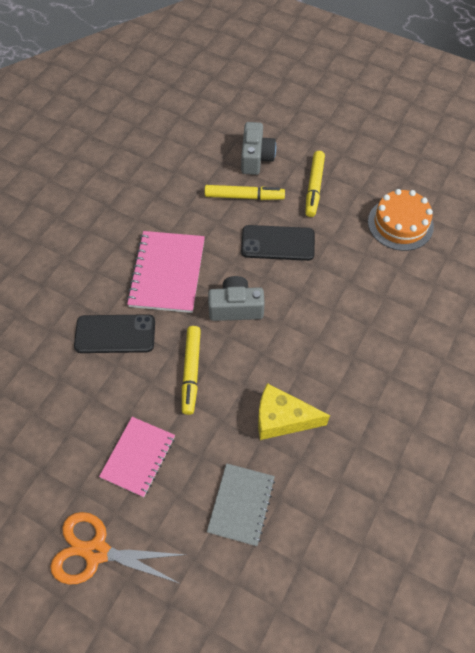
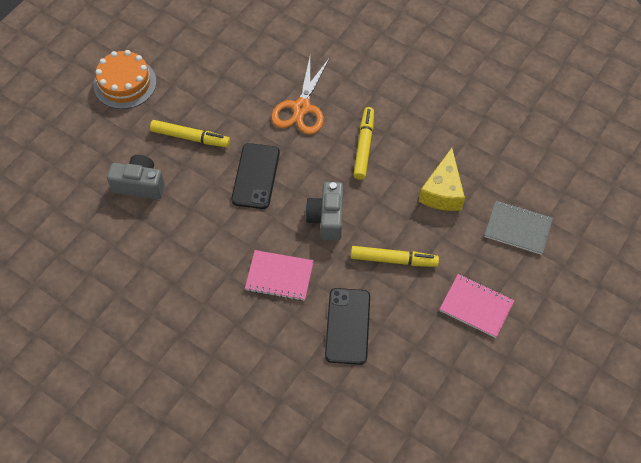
camera: 85 degrees left, 0 degrees up
orange scissors [50,512,186,585] -> orange scissors moved to [271,57,330,135]
pink notebook [127,231,205,313] -> pink notebook [245,250,314,301], size x0.67
yellow marker [205,185,285,200] -> yellow marker moved to [353,107,374,180]
orange cake [368,189,434,251] -> orange cake moved to [93,50,157,109]

